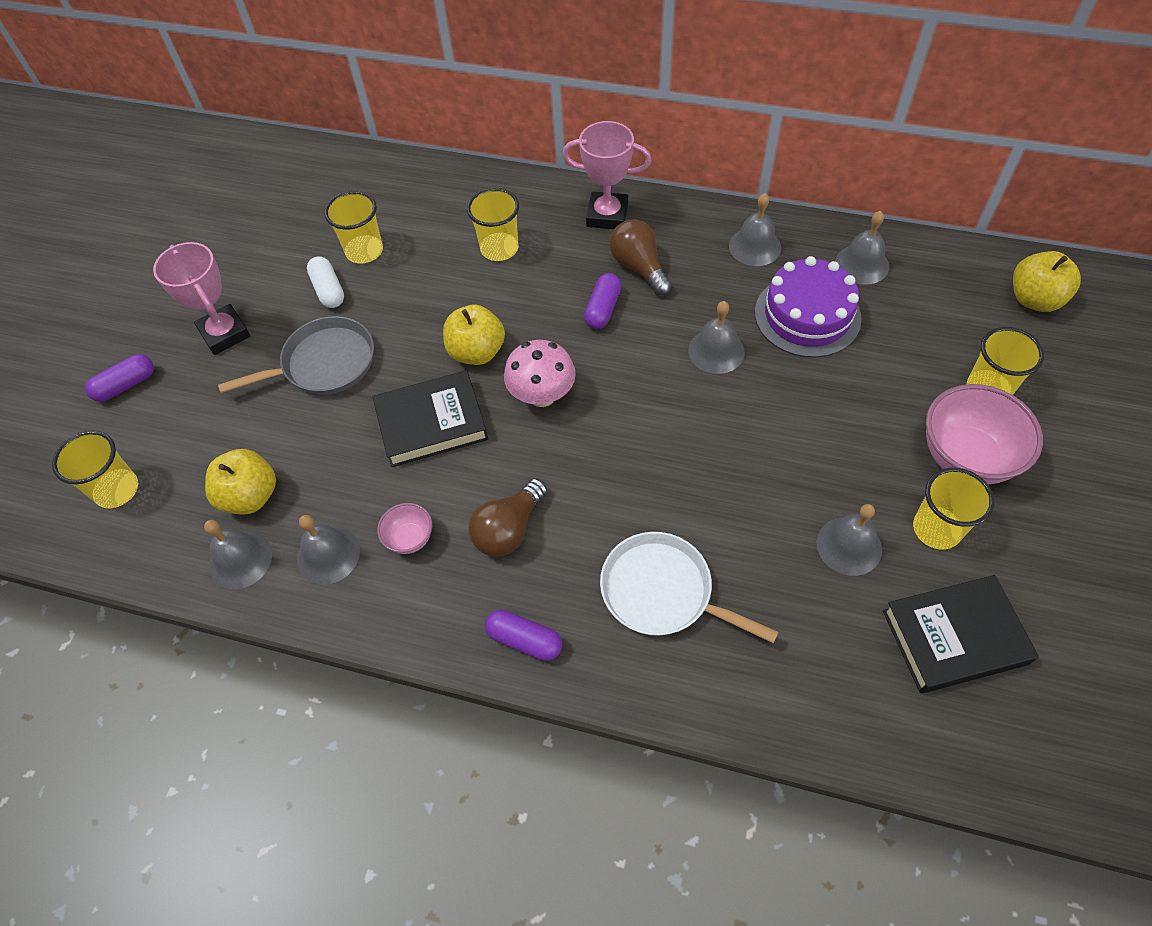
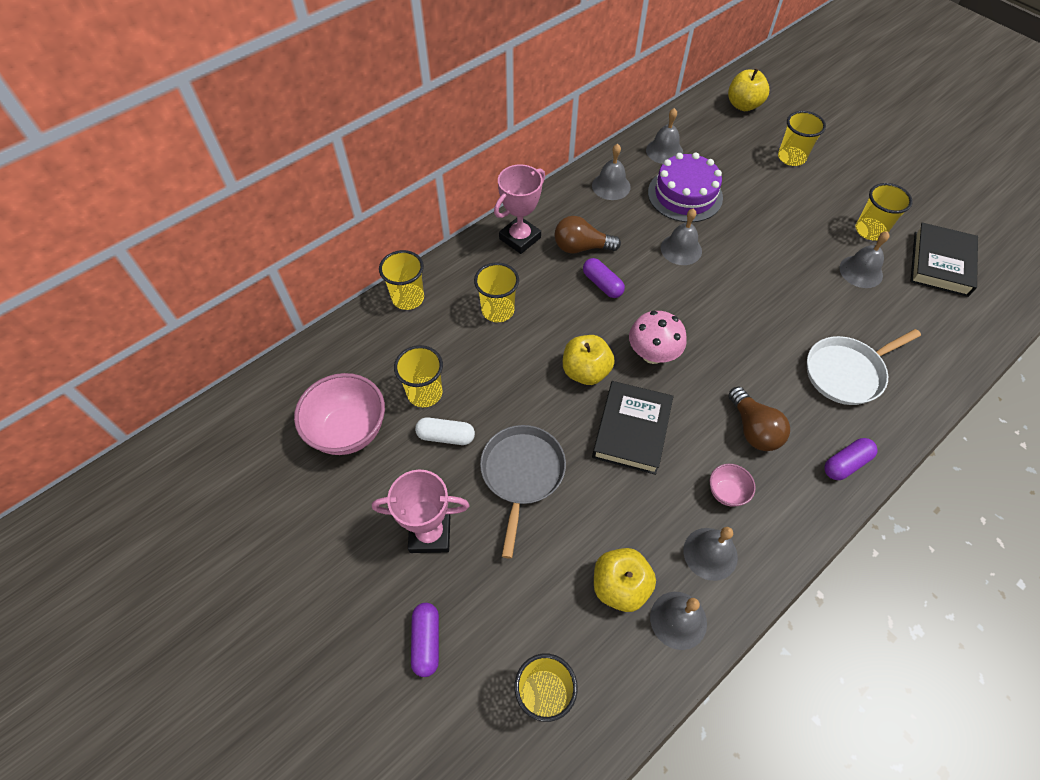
camera: 60 degrees left, 0 degrees up
pink bowl [926,384,1043,484] -> pink bowl moved to [294,373,385,455]
none -> yellow cup [379,250,424,310]

